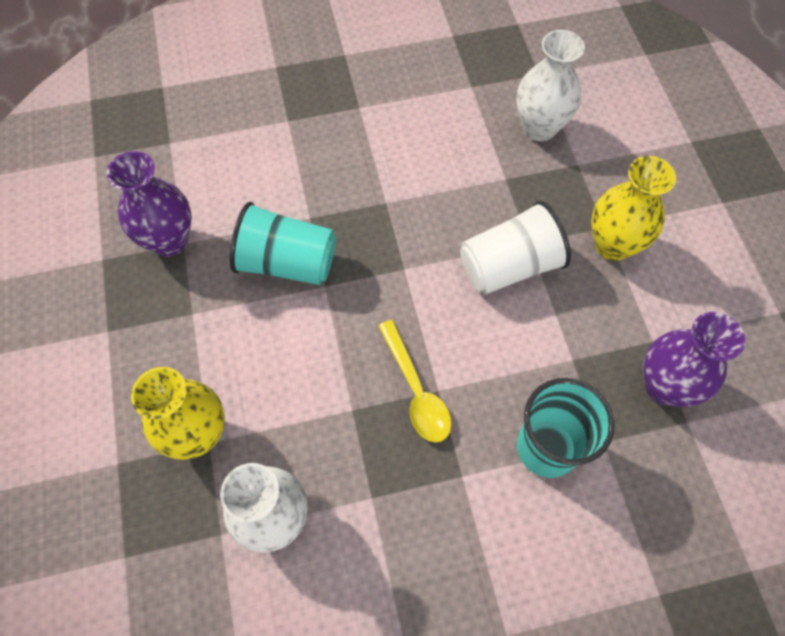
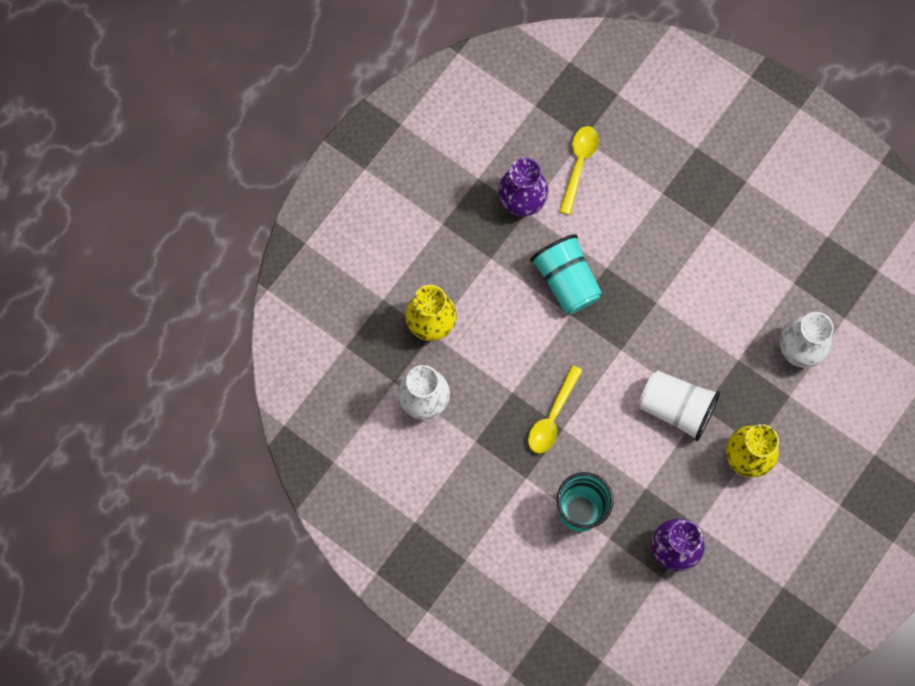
camera: 50 degrees right, 10 degrees up
none -> yellow spoon [559,126,599,215]

